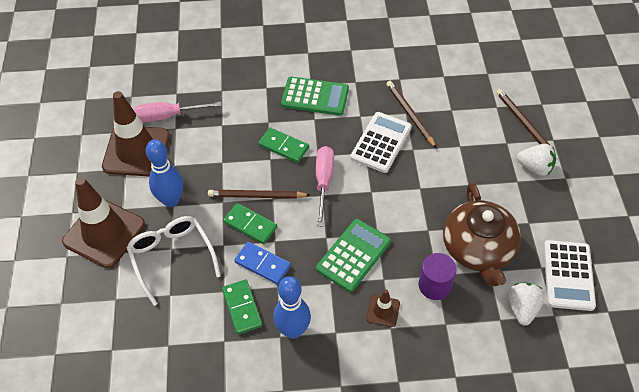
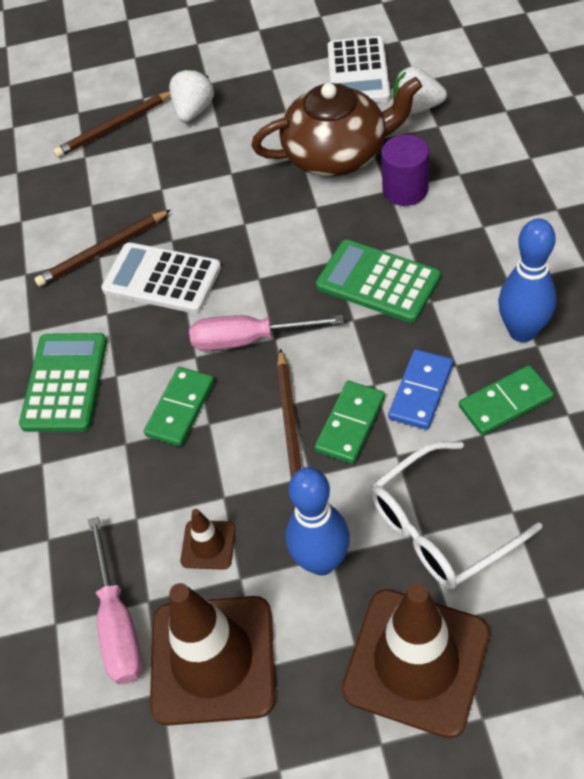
camera: 90 degrees left, 0 degrees up
brown traffic cone [366,289,400,327] -> brown traffic cone moved to [180,509,236,570]
white calculator [544,240,596,311] -> white calculator turned 90 degrees clockwise [328,36,390,103]

